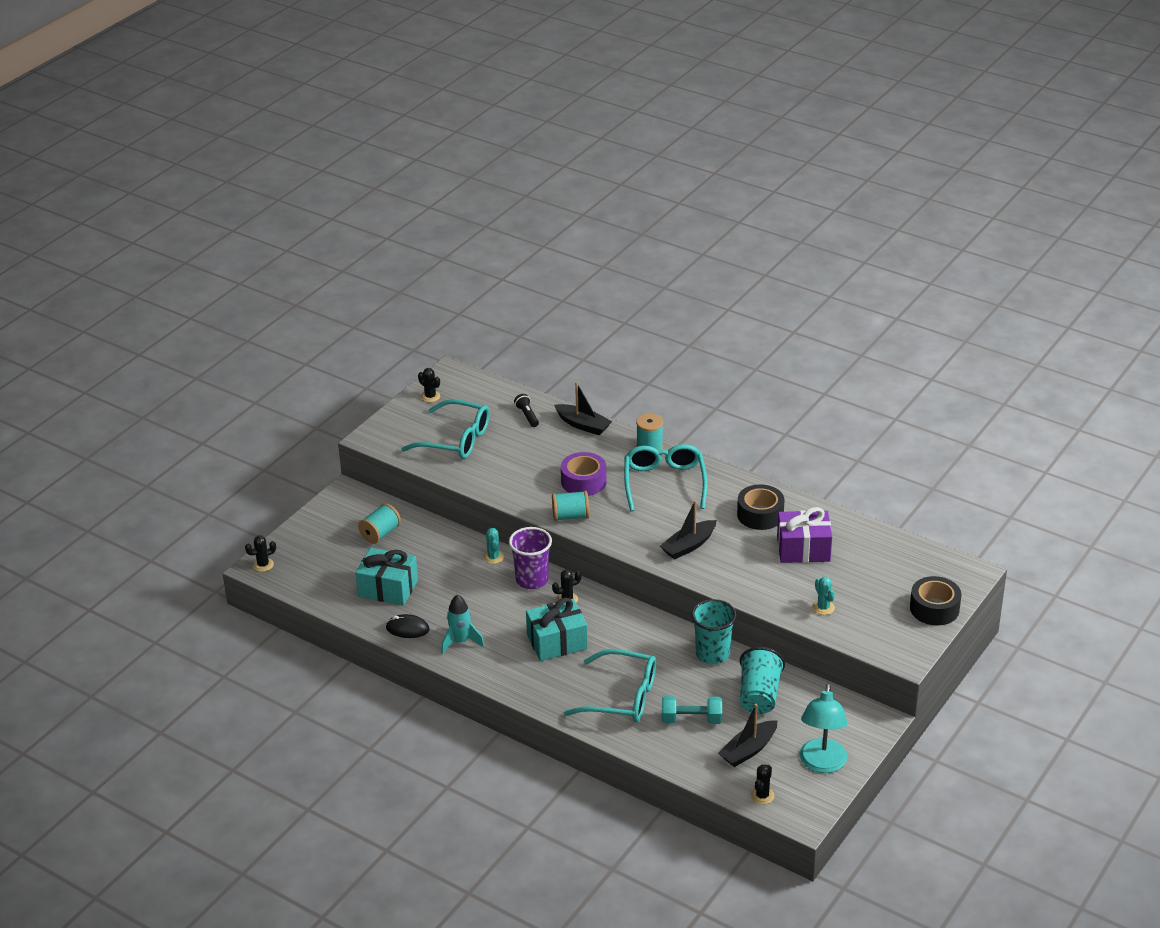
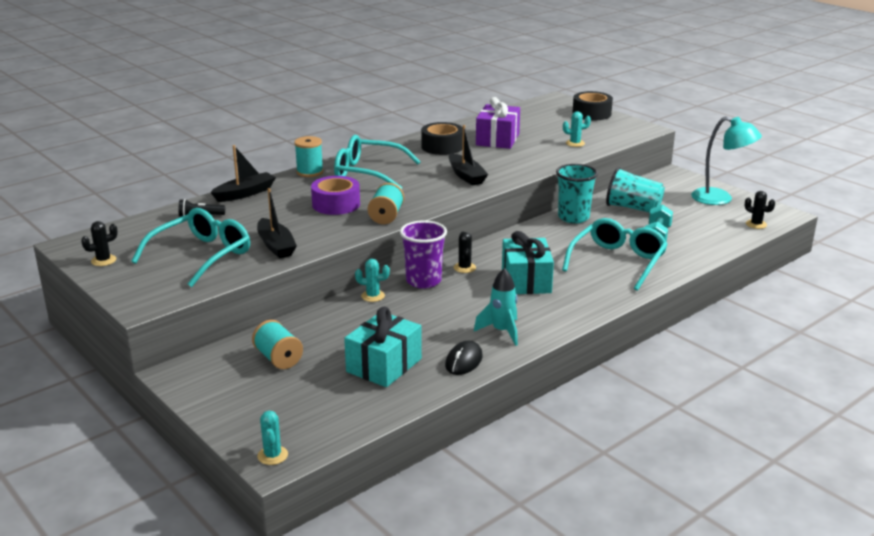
camera: 75 degrees left, 10 degrees down
black cactus [245,536,276,572] -> turquoise cactus [257,411,288,465]
black boat [718,704,777,767] -> black boat moved to [257,188,297,259]

